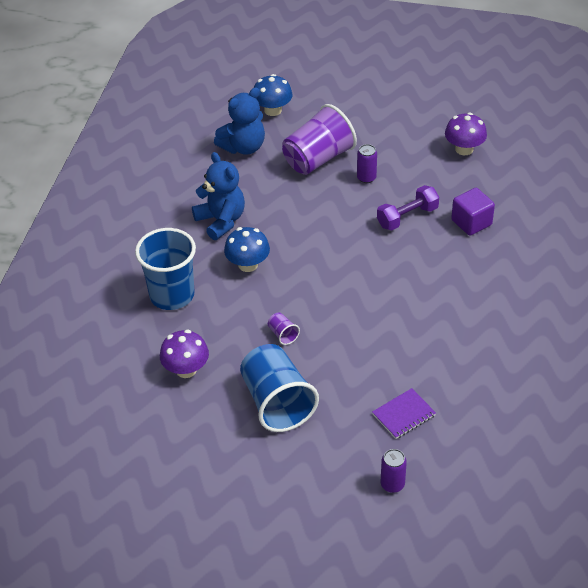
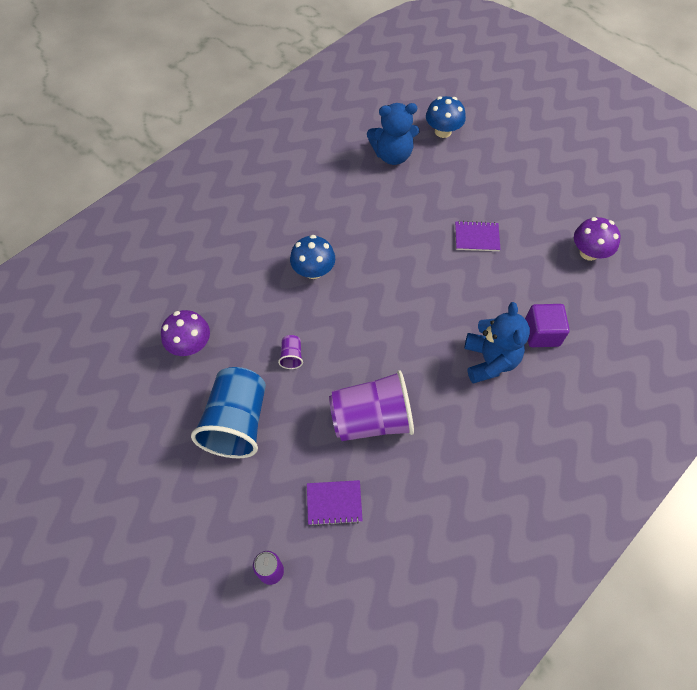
camera: 30 degrees right, 15 degrees up
blue cup [135,228,196,310] -> none
blue teddy bear [192,152,245,240] -> blue teddy bear moved to [464,302,530,383]
purple cup [282,104,357,175] -> purple cup moved to [329,370,414,441]
purple can [357,144,377,183] -> purple notebook [455,221,501,251]
purple dumbbell [377,185,439,230] -> none

